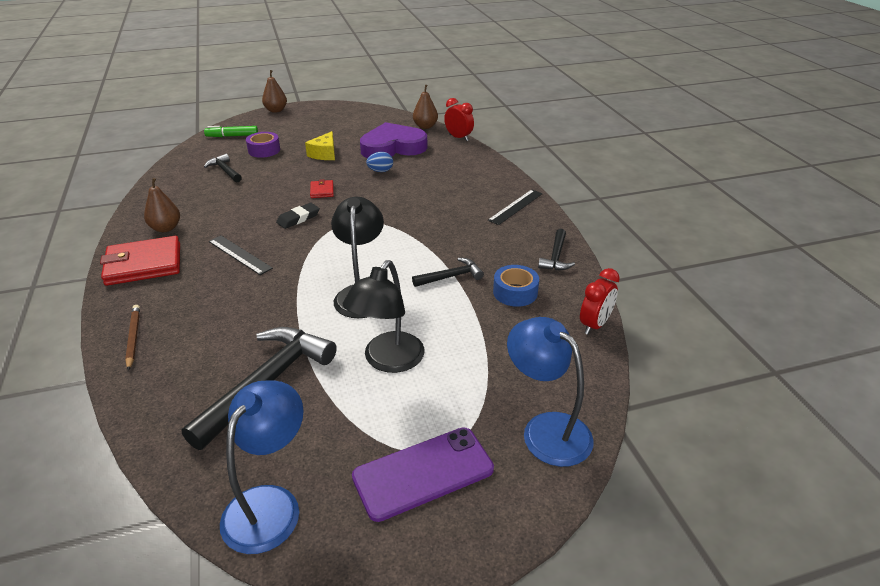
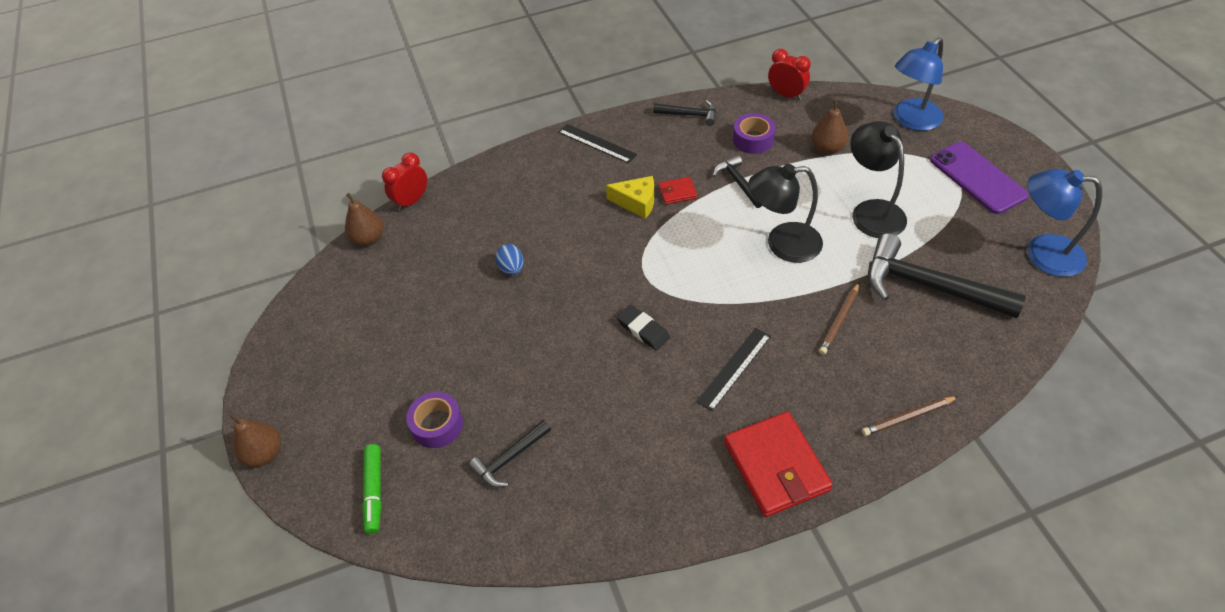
camera: 90 degrees left, 15 degrees up
brown pear [144,178,180,232] -> brown pear moved to [811,99,848,154]
yellow cheese [305,131,335,160] -> yellow cheese moved to [606,176,654,219]
red wallet [310,179,334,198] -> red wallet moved to [659,177,697,205]
black lamp [343,260,425,373] -> black lamp turned 135 degrees counterclockwise [850,121,907,238]
purple heart [360,122,427,158] -> none
blue tape [493,265,539,307] -> purple tape [733,113,776,154]
none -> brown pencil [819,282,860,355]

